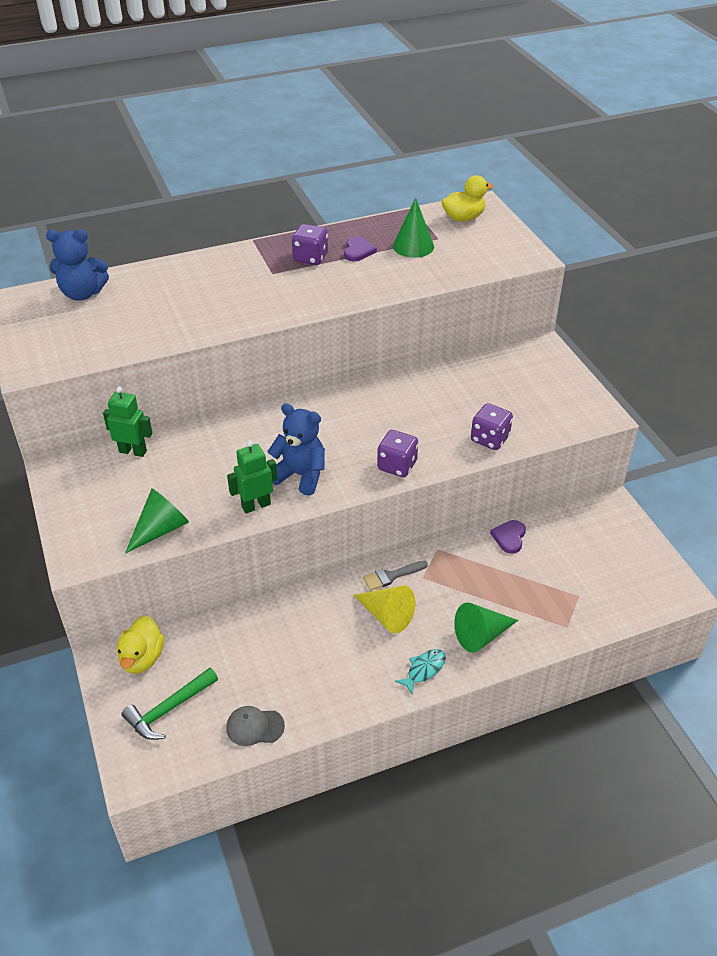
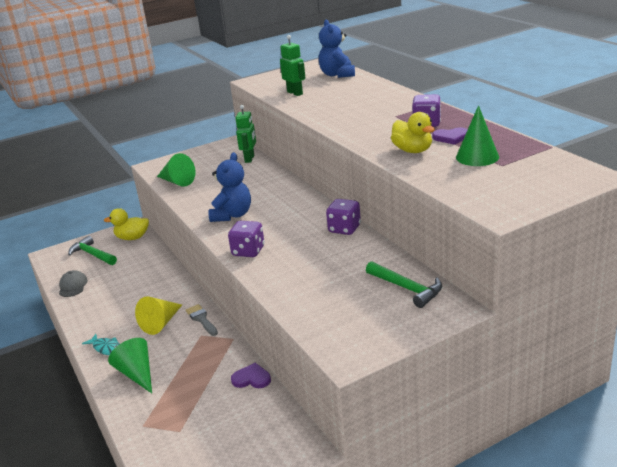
camera: 85 degrees right, 15 degrees down
green robot [227,440,277,513] -> green robot moved to [280,35,305,96]
yellow duck [441,175,494,222] -> yellow duck moved to [391,112,435,153]
purple dice [471,403,513,450] -> purple dice moved to [326,199,361,235]
none -> green hammer [366,261,442,308]

